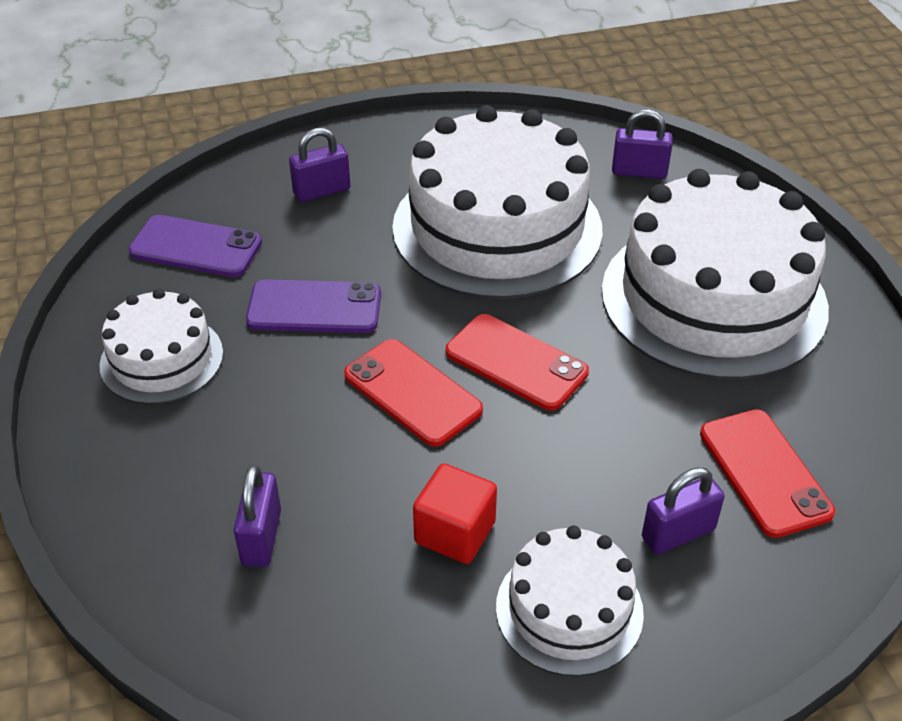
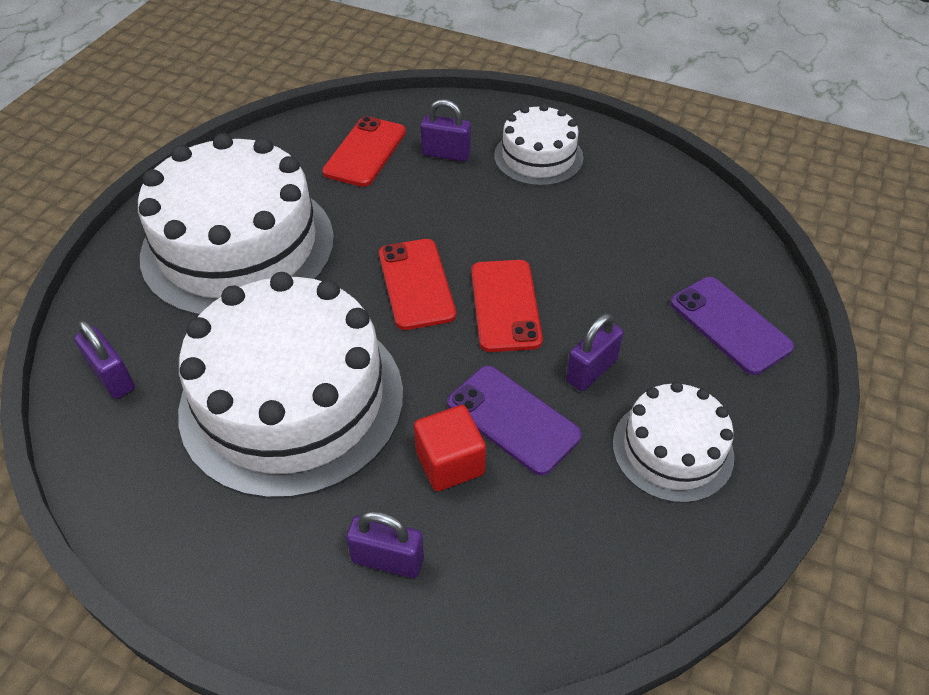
camera: 140 degrees left, 5 degrees up
purple phone [128,215,262,277] -> purple phone moved to [670,277,794,375]
purple padlock [234,465,281,567] -> purple padlock moved to [566,314,624,391]
red cube [413,463,497,564] -> red cube moved to [414,405,486,491]

